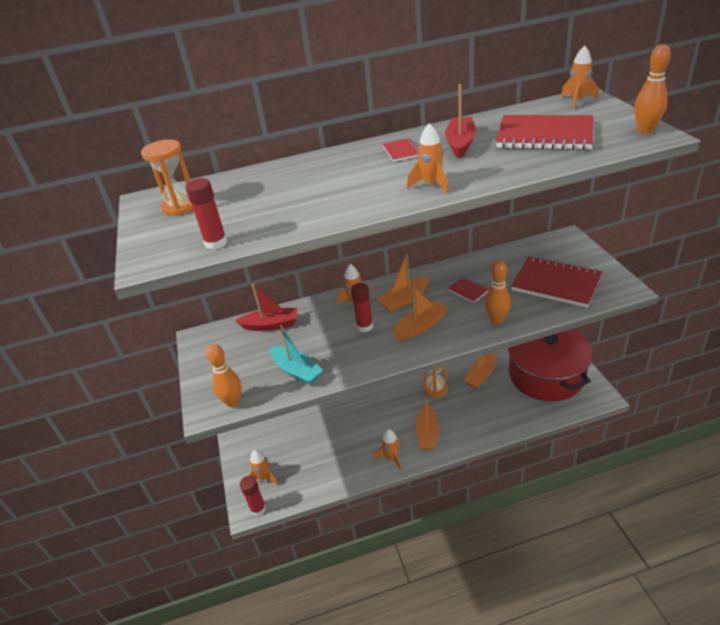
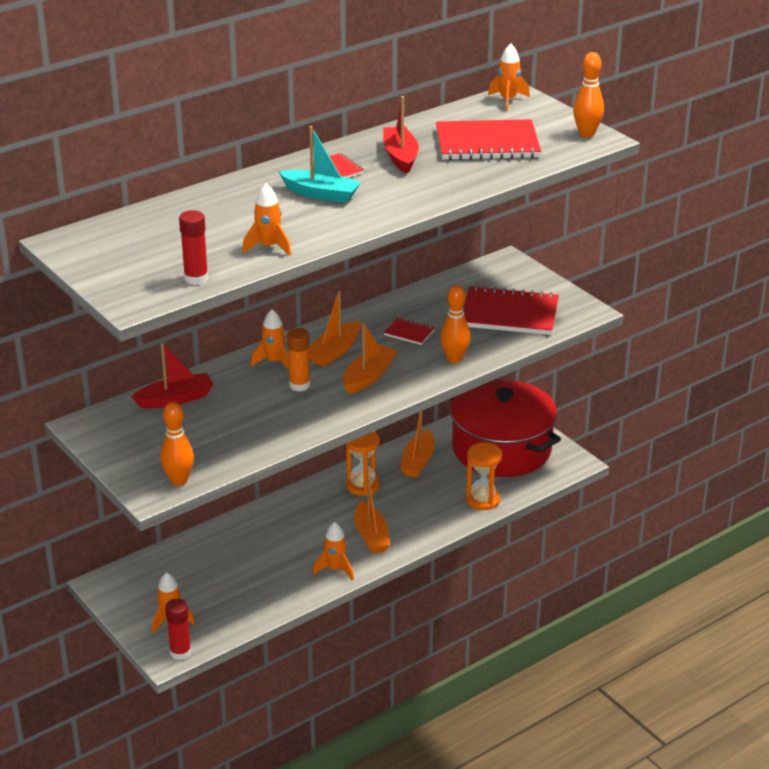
camera: 25 degrees left, 5 degrees down
orange hourglass [141,139,193,216] -> orange hourglass moved to [466,442,502,510]
turquoise boat [270,324,323,385] -> turquoise boat moved to [279,126,361,203]
red glue stick [351,283,373,332] -> orange glue stick [287,328,310,391]
orange rocket [407,123,449,194] -> orange rocket moved to [242,184,291,256]

